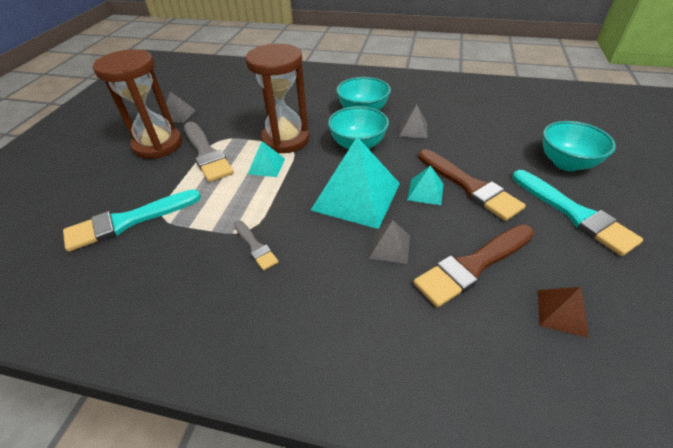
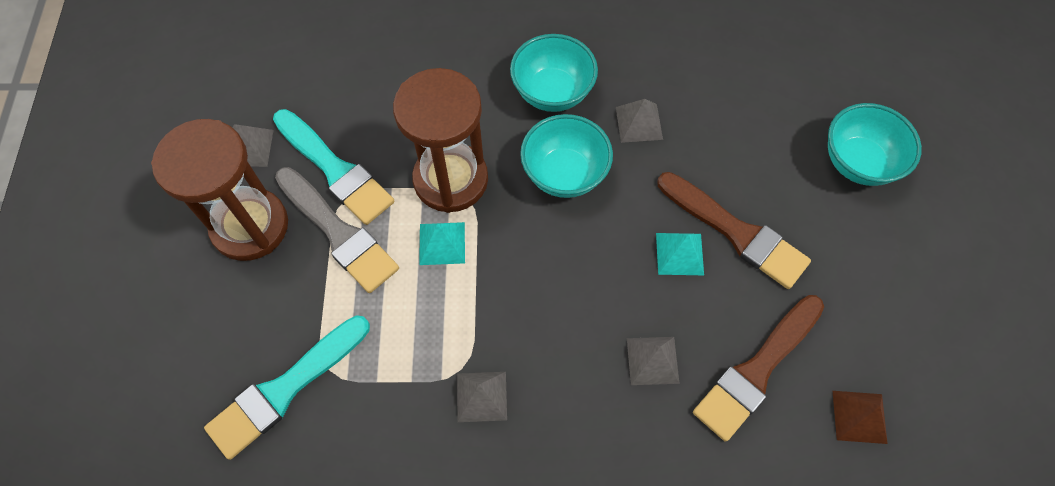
camera: 15 degrees left, 20 degrees up
grey brush [234,220,279,271] -> grey pyramid [457,372,507,422]
turquoise pyramid [311,137,400,229] -> none
turquoise brush [513,170,643,256] -> turquoise brush moved to [273,109,394,225]

